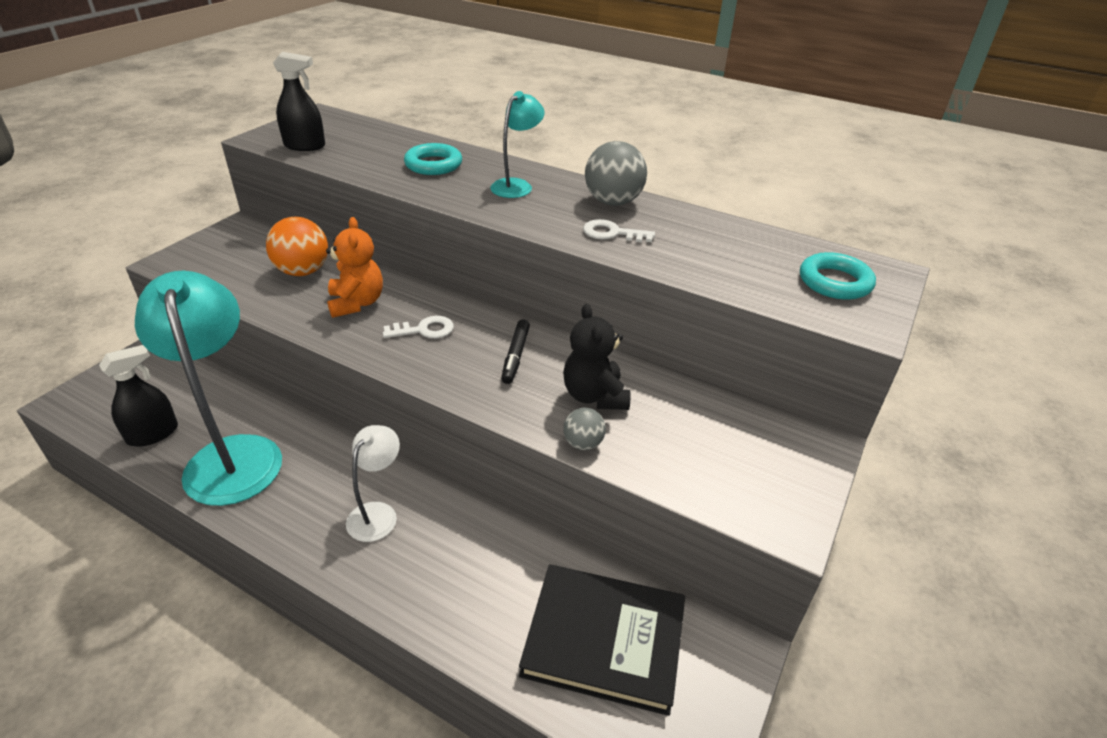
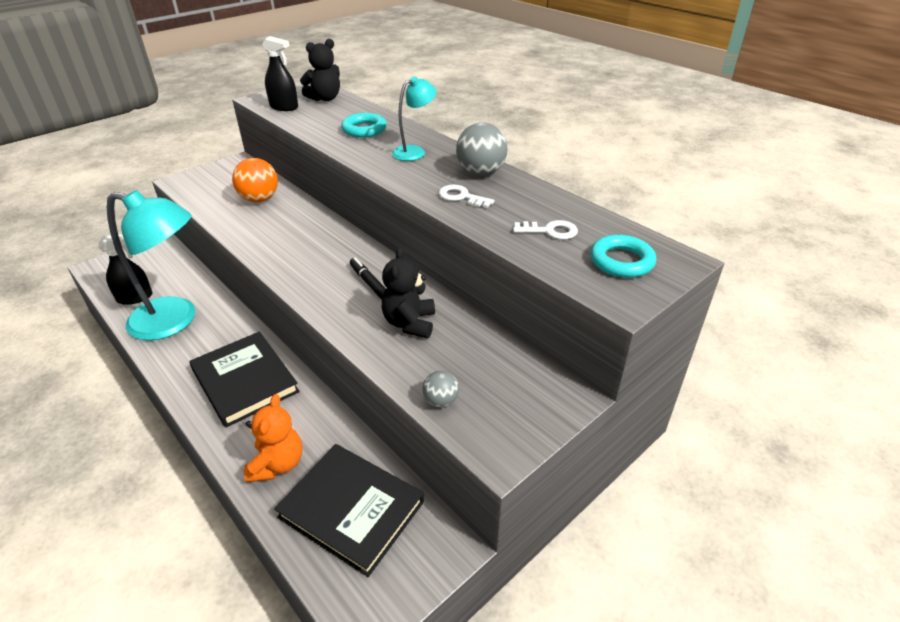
camera: 20 degrees right, 0 degrees up
turquoise lamp [135,271,282,506] -> turquoise lamp turned 105 degrees clockwise [107,190,195,341]
orange teddy bear [326,217,383,318] -> orange teddy bear moved to [244,394,302,482]
white lamp [346,425,400,542] -> black book [189,331,300,427]
white key [383,316,454,338] -> white key moved to [513,220,578,239]
black marker [501,319,530,384] -> black marker turned 120 degrees clockwise [350,258,386,300]
grey ball [563,408,606,450] -> grey ball moved to [423,371,459,407]
none -> black teddy bear [300,39,340,101]

